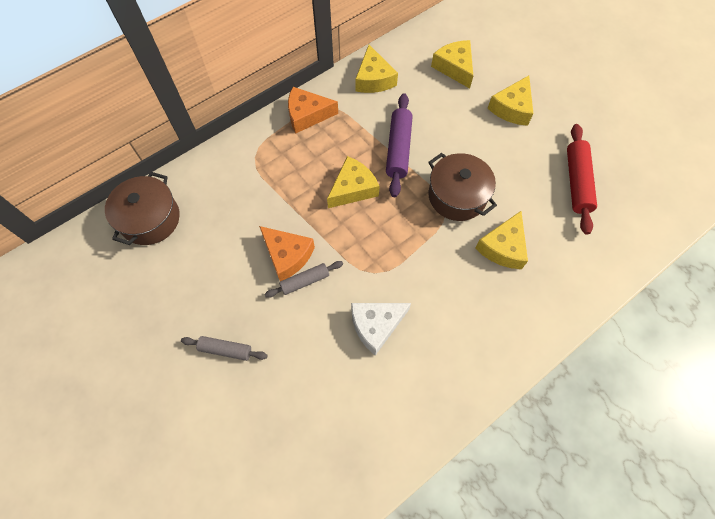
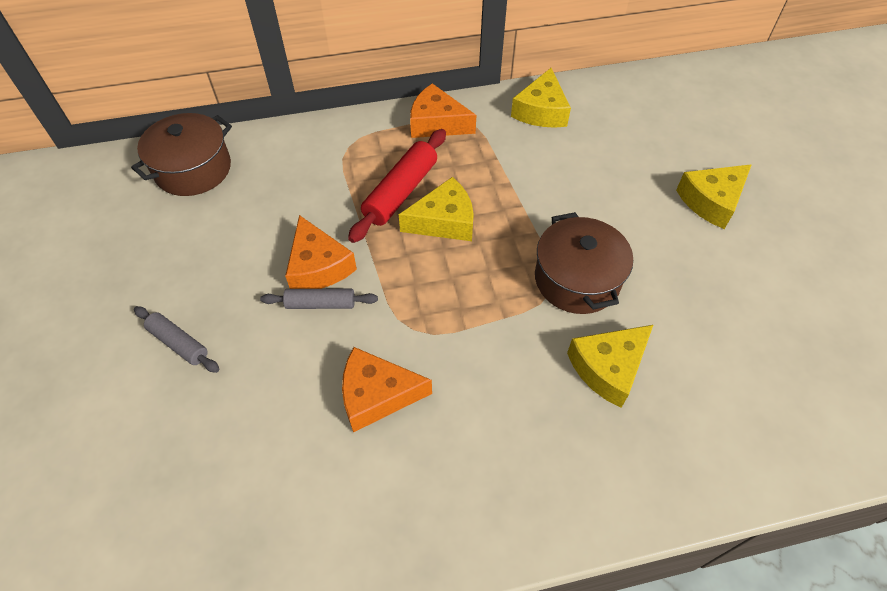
camera: 25 degrees right, 10 degrees down
white cheese [351,303,411,355] -> orange cheese [342,347,432,432]
purple rolling pin [386,93,413,197] -> none
yellow cheese [431,40,473,89] -> none
red rolling pin [567,124,597,235] -> red rolling pin moved to [348,129,446,243]

